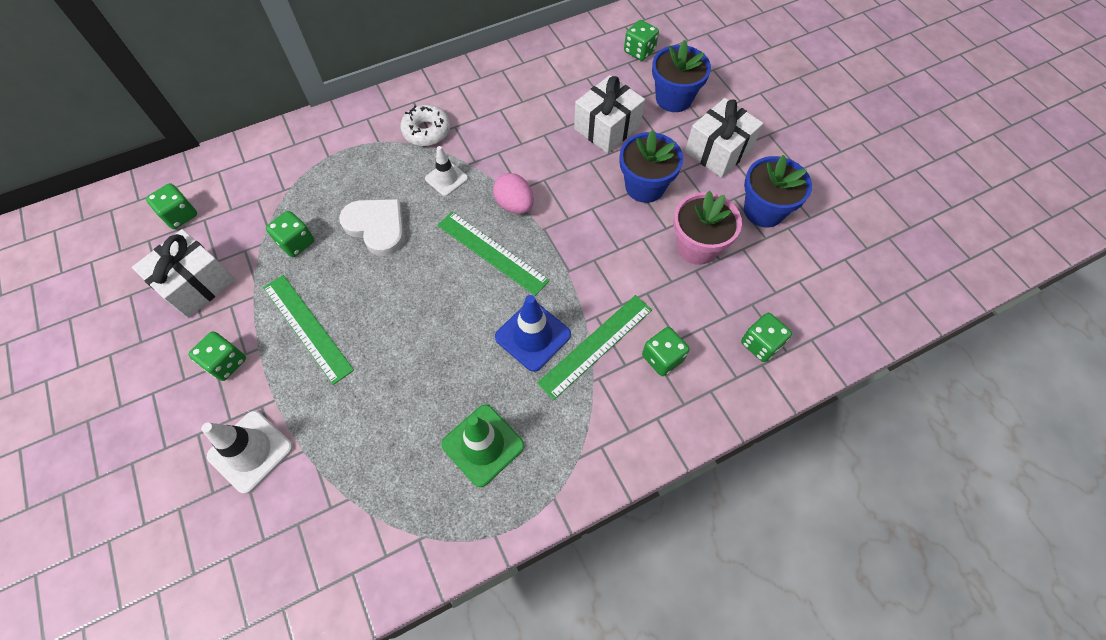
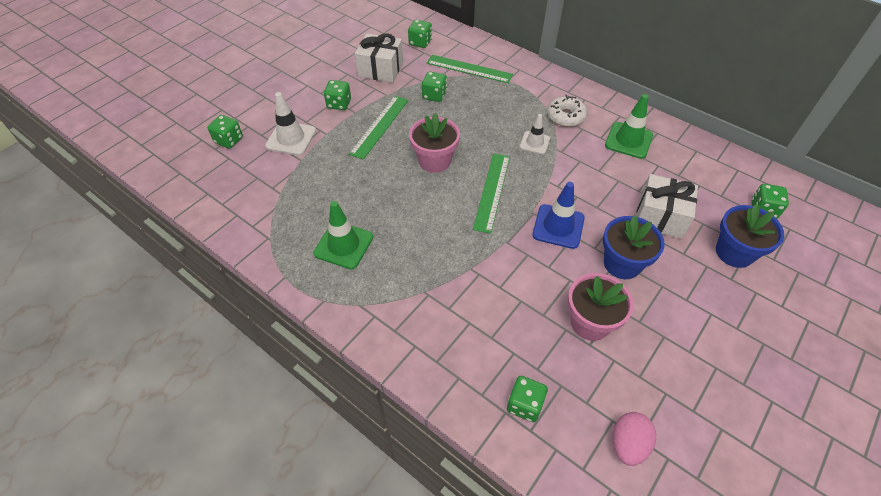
camera: 65 degrees right, 10 degrees down
white heart [339,199,404,256] -> none
pink egg [493,173,534,214] -> pink egg moved to [612,412,656,466]
blue traffic cone [495,295,571,372] -> blue traffic cone moved to [532,182,585,249]
green ruler [537,295,652,400] -> green ruler moved to [427,55,513,83]
green dice [642,327,690,376] -> green dice moved to [207,115,243,149]
white gift [685,98,763,178] -> none
blue flower pot [744,155,812,227] -> none
none -> pink flower pot [409,113,460,173]
none -> green traffic cone [605,94,653,159]

